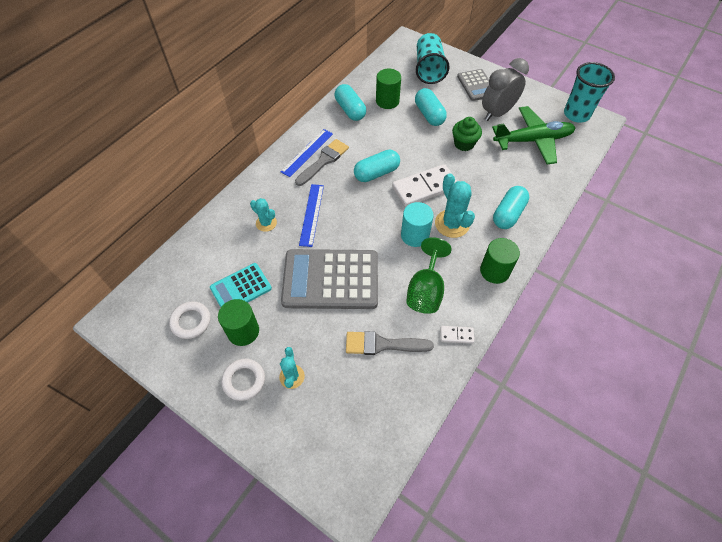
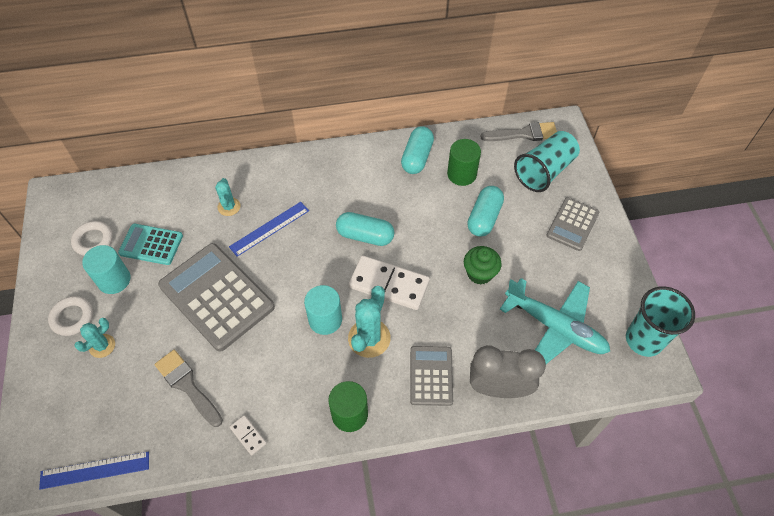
camera: 45 degrees right, 0 degrees up
green cylinder [218,299,259,346] -> turquoise cylinder [82,245,131,294]
blue ruler [280,129,333,177] -> blue ruler moved to [39,452,149,490]
grey brush [295,139,349,186] -> grey brush moved to [481,122,557,141]
green goblet [406,237,452,314] -> none
grey clock [482,58,529,121] -> grey clock moved to [470,345,546,398]
green plane [492,106,575,165] -> turquoise plane [500,278,610,364]
turquoise capsule [493,186,529,229] -> grey calculator [410,346,453,406]

